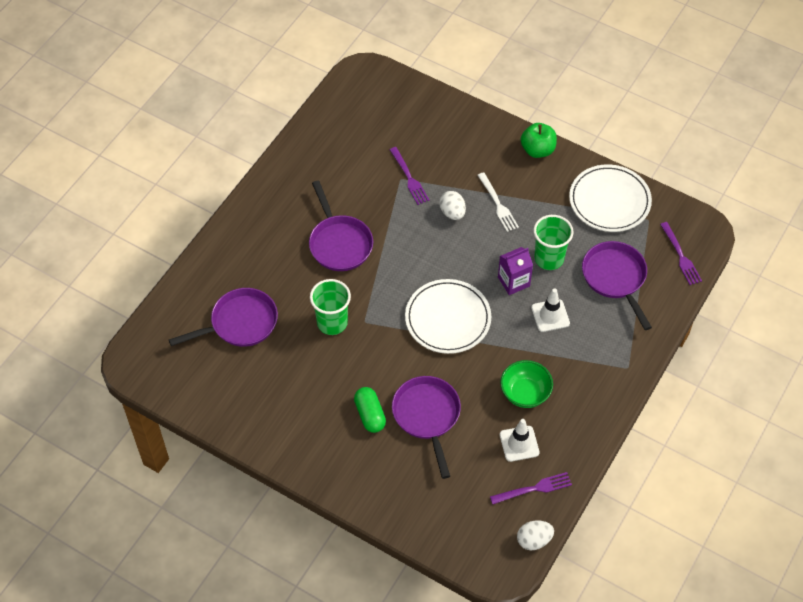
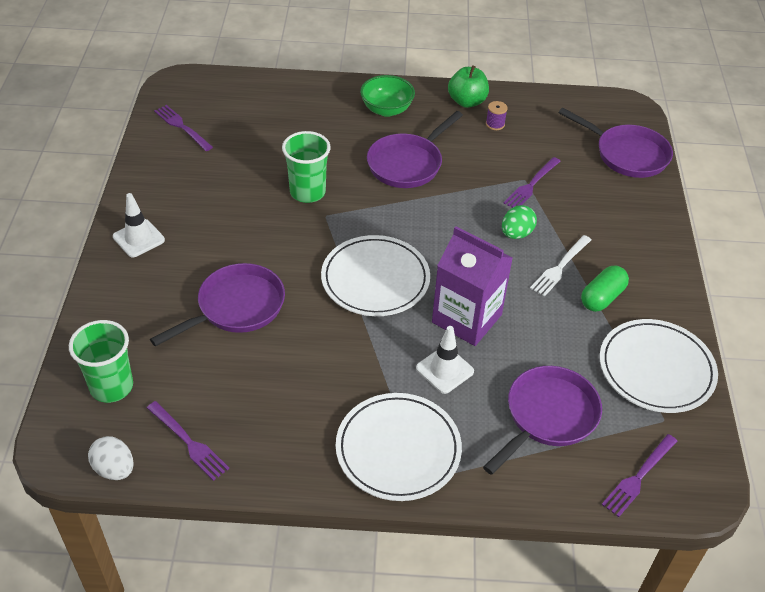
camera: 60 degrees right, 10 degrees down
purple pan [169,288,278,347] -> purple pan moved to [558,108,673,178]
green capsule [354,387,386,433] -> green capsule moved to [581,265,629,312]
white egg [439,191,466,220] -> green egg [502,205,537,239]
purple carton [498,247,533,295] -> purple carton [432,226,513,346], size x1.62
green bowl [500,360,553,408] -> green bowl moved to [360,75,415,117]
white traffic cone [500,419,540,462] -> white traffic cone moved to [113,193,165,258]
green apple [521,123,557,158] -> green apple moved to [448,65,489,108]
green cup [534,215,574,270] -> green cup moved to [69,320,133,403]
none -> purple fork [154,105,213,151]
none -> white plate [336,393,462,501]
none -> purple spool [486,101,508,130]

